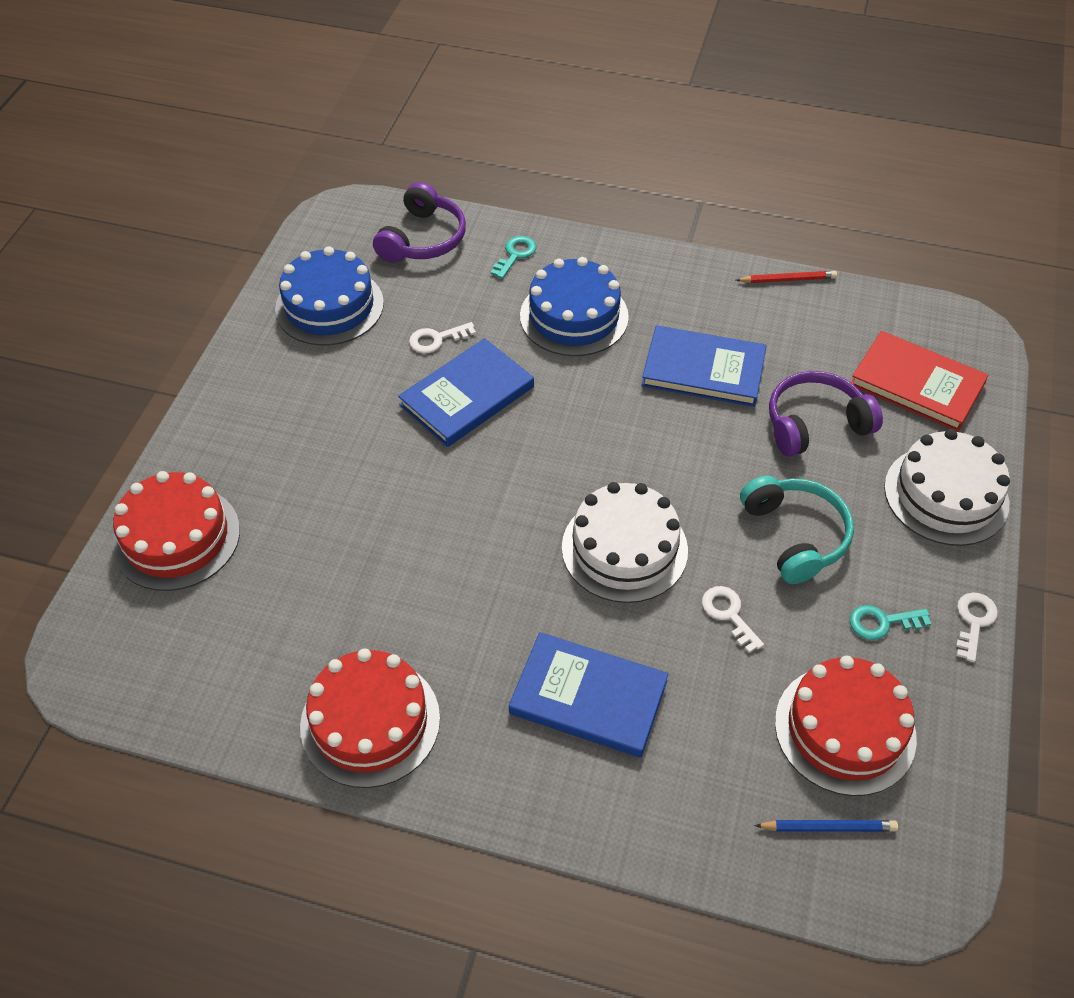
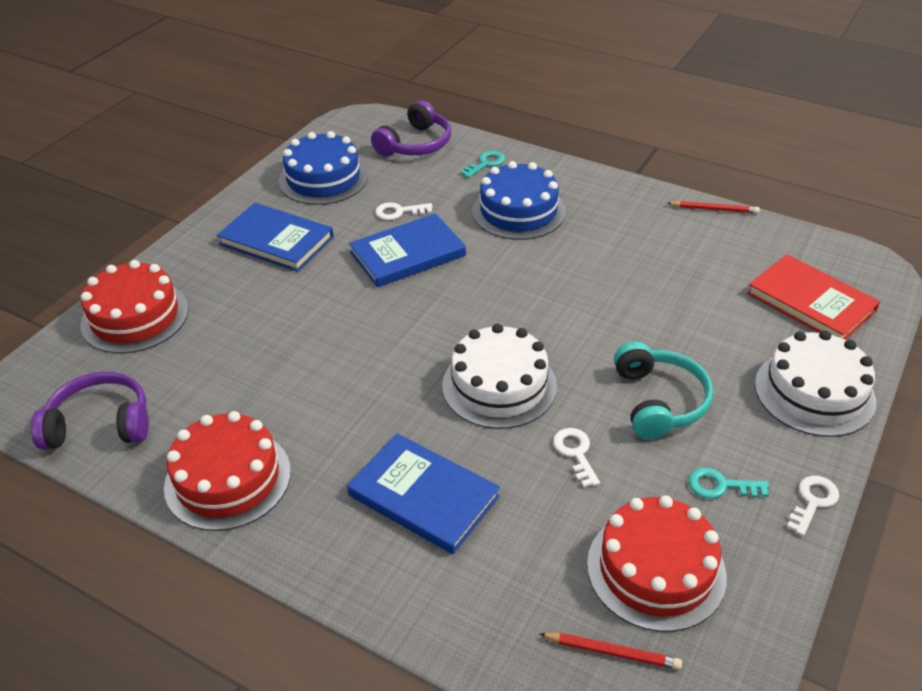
camera: 15 degrees right, 10 degrees down
blue book [642,325,767,407] -> blue book moved to [217,203,334,272]
blue pencil [754,820,898,832] -> red pencil [540,633,682,670]
purple headphones [769,371,883,457] -> purple headphones moved to [31,372,149,450]

